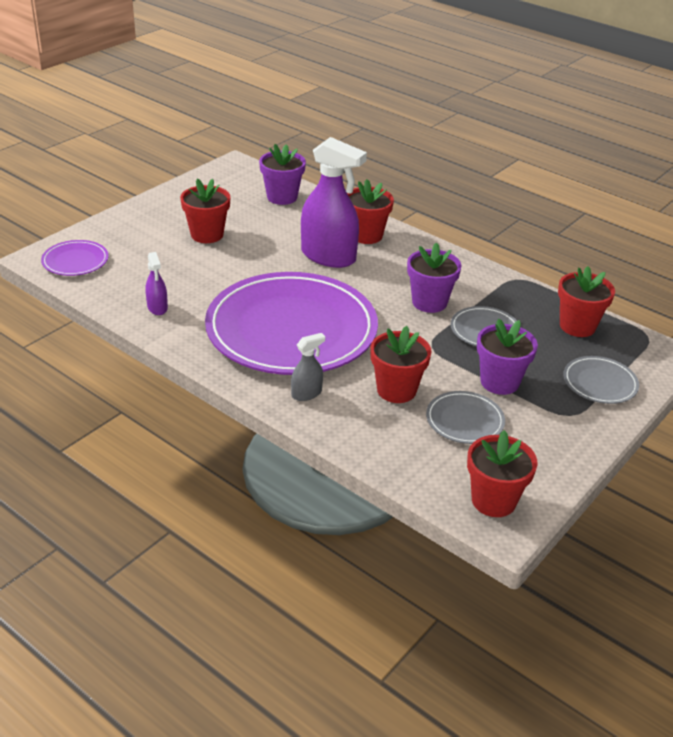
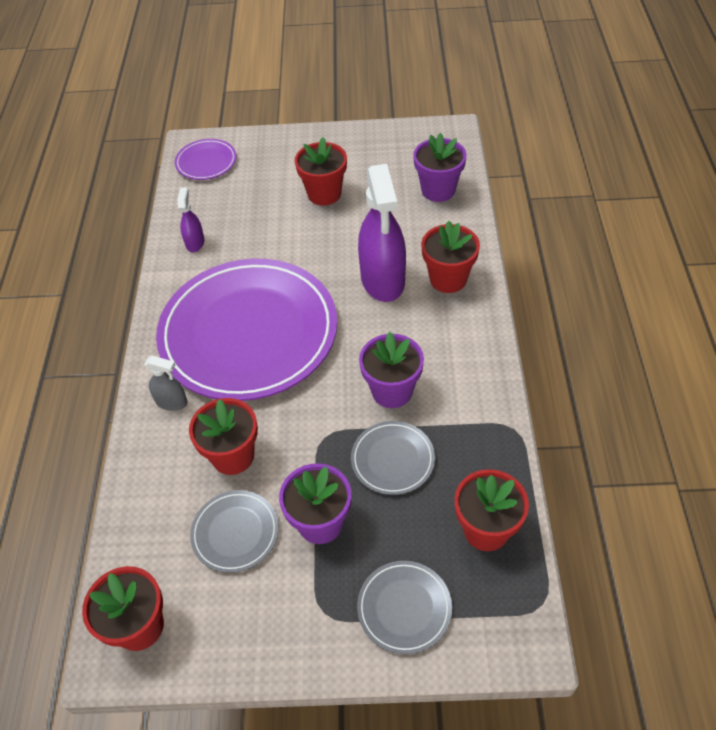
camera: 55 degrees right, 15 degrees up
purple spray bottle [146,252,168,315] -> purple spray bottle turned 150 degrees clockwise [177,187,204,252]

